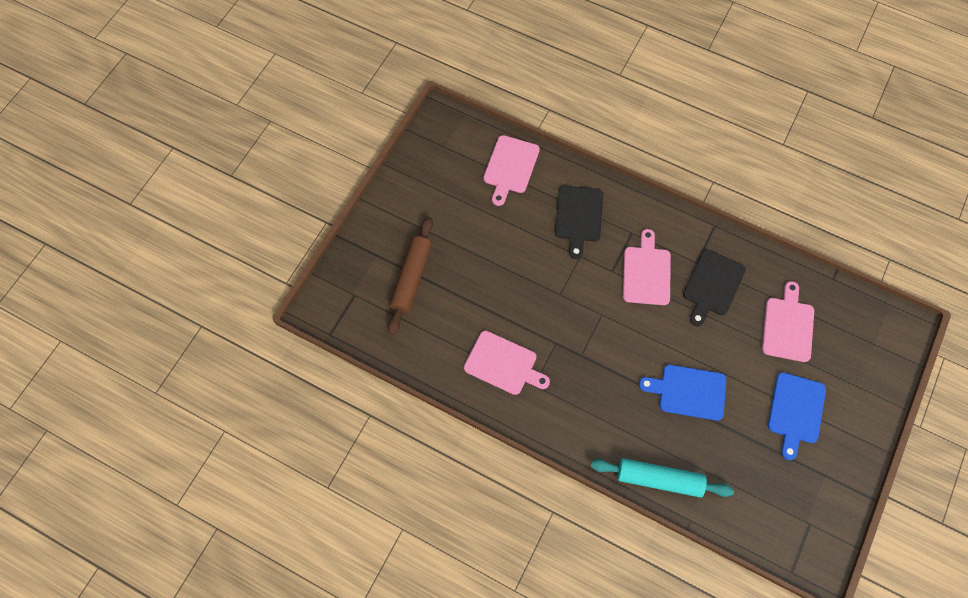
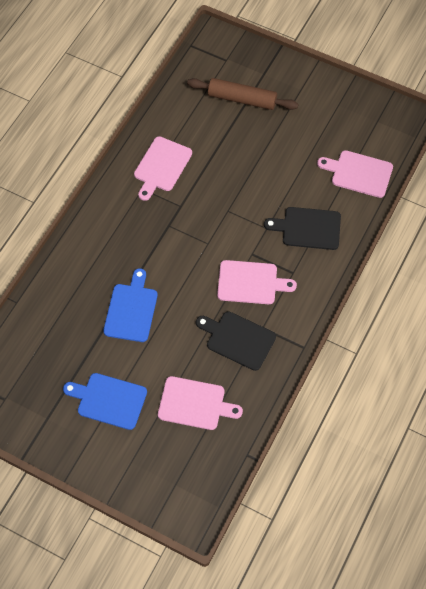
camera: 90 degrees right, 5 degrees down
turquoise rolling pin [590,458,734,497] -> none

